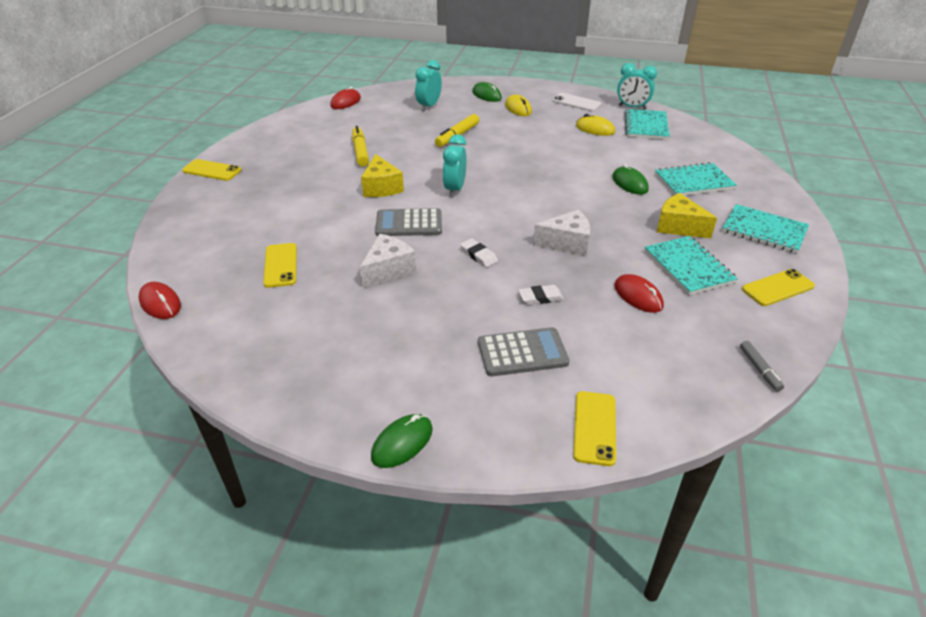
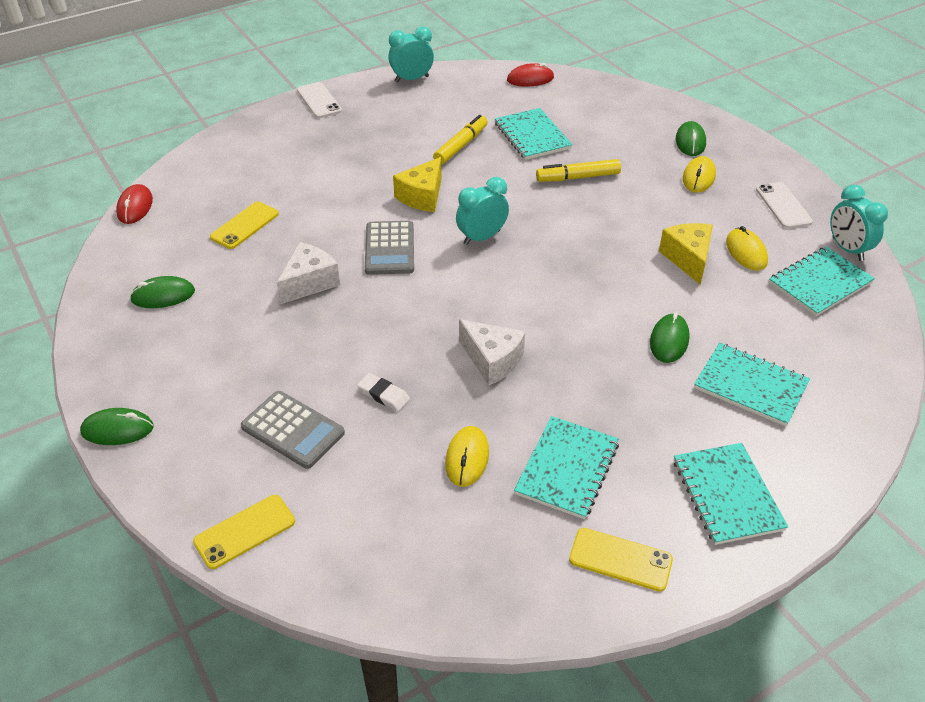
camera: 45 degrees right, 5 degrees up
yellow phone [182,159,241,181] -> white phone [297,82,342,118]
white cheese [360,234,416,288] -> white cheese turned 45 degrees counterclockwise [277,242,340,304]
grey calculator [375,208,442,236] -> grey calculator turned 135 degrees counterclockwise [365,221,414,275]
turquoise clock [415,60,442,111] -> turquoise clock moved to [388,26,434,82]
white eraser [460,239,498,267] -> none
red mouse [614,274,664,313] -> yellow mouse [445,426,489,487]
yellow cheese [657,193,717,238] -> yellow cheese moved to [659,223,713,285]
grey marker [740,341,784,391] -> none
none -> green mouse [130,276,195,308]
none -> turquoise notebook [495,108,572,160]

